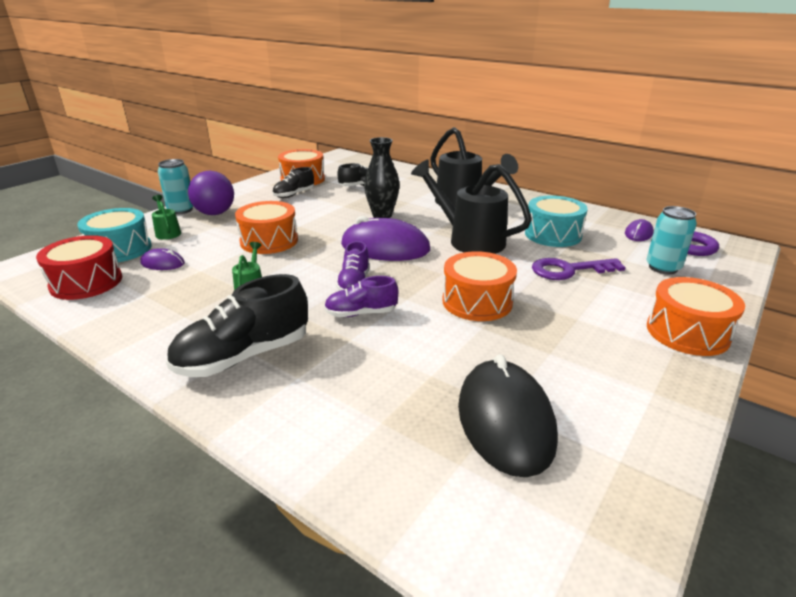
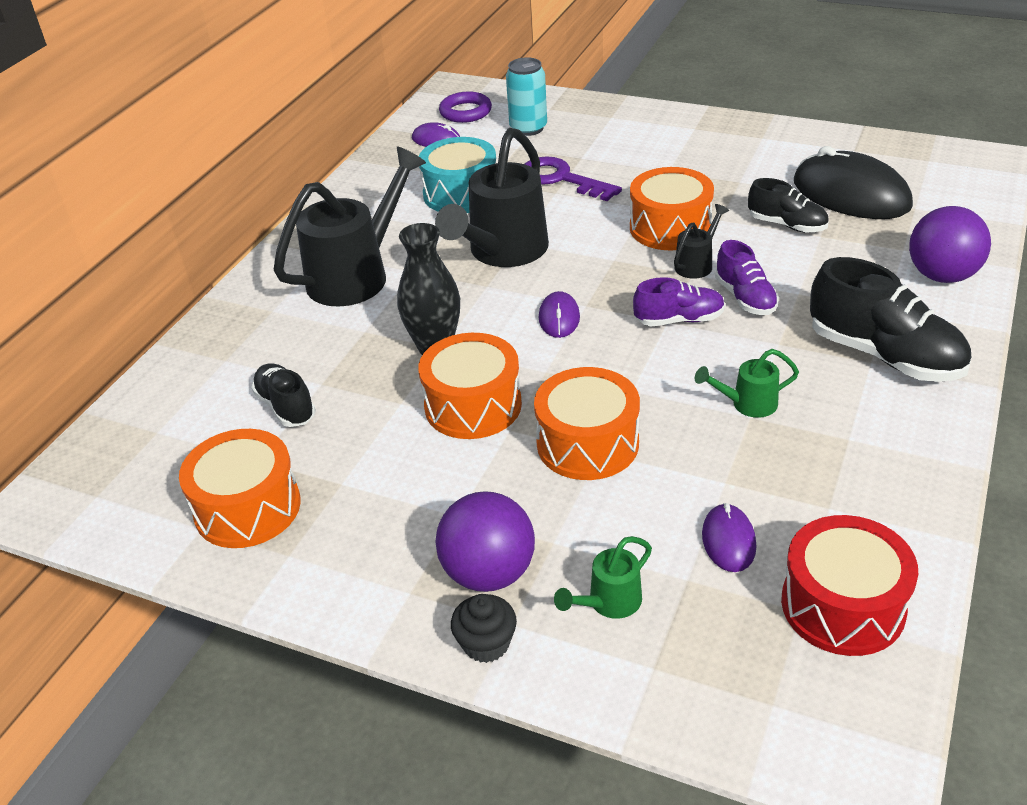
camera: 100 degrees left, 10 degrees up
turquoise drum [77,208,152,262] -> none
turquoise can [158,159,193,214] -> black cupcake [451,594,517,663]
black shoe [272,167,314,198] -> black shoe moved to [748,178,829,233]
purple mouse [341,216,430,261] -> purple mouse [539,291,580,338], size x0.48
black mouse [458,354,558,477] -> black mouse turned 60 degrees clockwise [794,146,913,219]
purple key [532,258,626,280] -> purple key turned 150 degrees clockwise [525,156,622,201]
orange drum [647,277,745,356] -> orange drum moved to [418,333,522,439]
none -> black watering can [674,204,729,279]
none -> purple ball [909,206,991,283]

